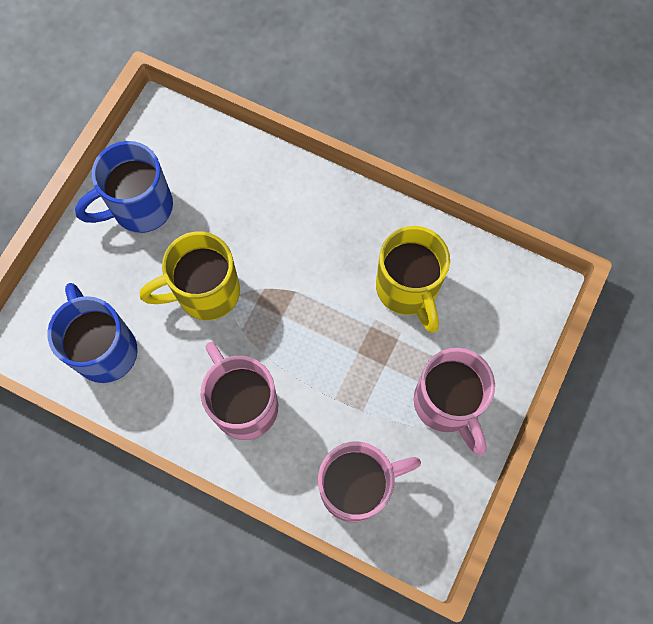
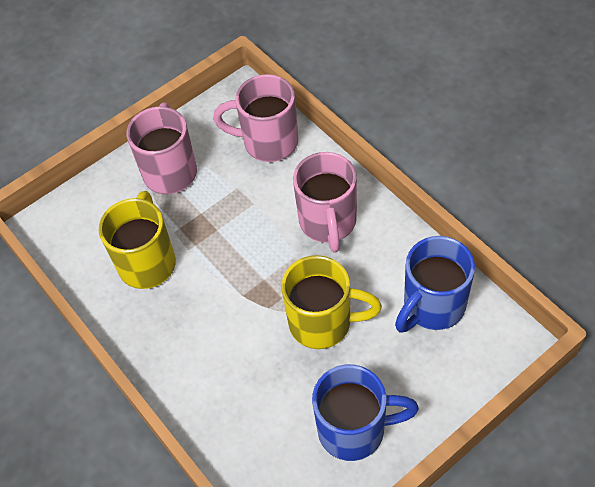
camera: 150 degrees left, 15 degrees down
blue mug [47,283,138,383] -> blue mug turned 45 degrees clockwise [395,236,475,332]

